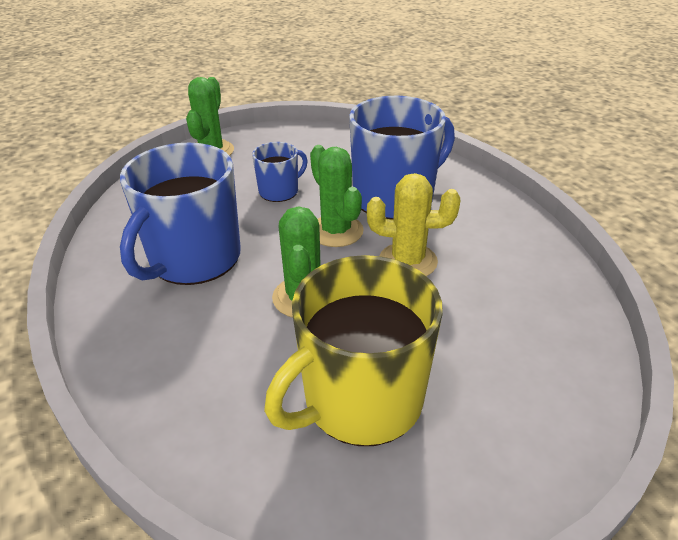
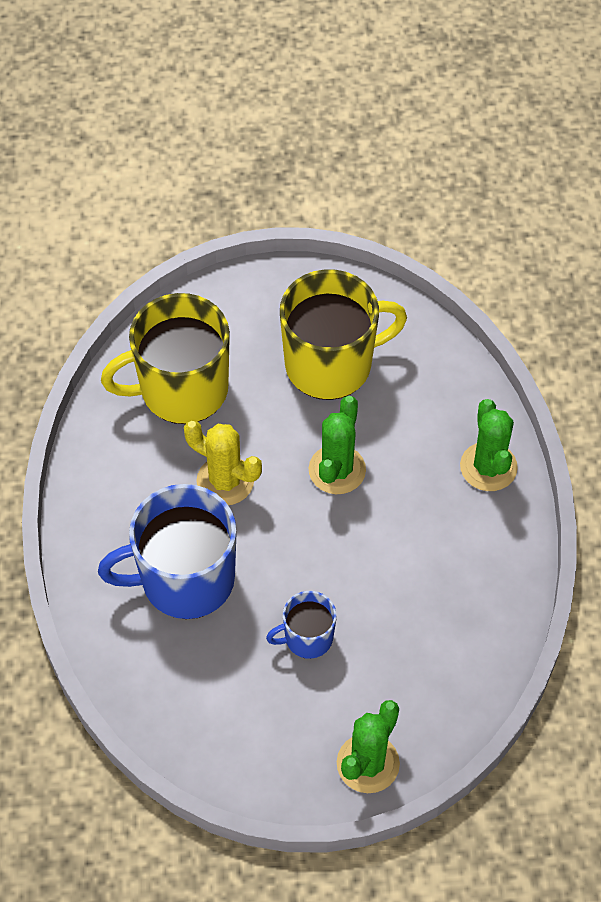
camera: 160 degrees left, 20 degrees up
blue mug [120,143,241,285] -> none
green cactus [310,145,364,247] -> green cactus moved to [460,399,518,491]
none -> yellow mug [101,293,230,424]

